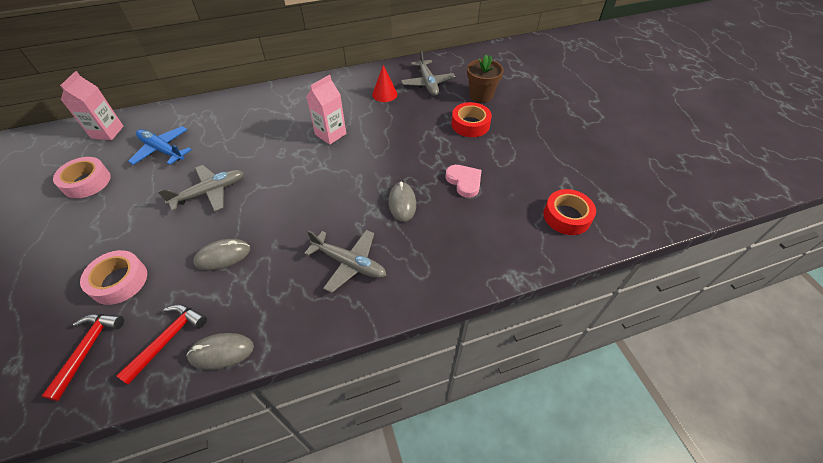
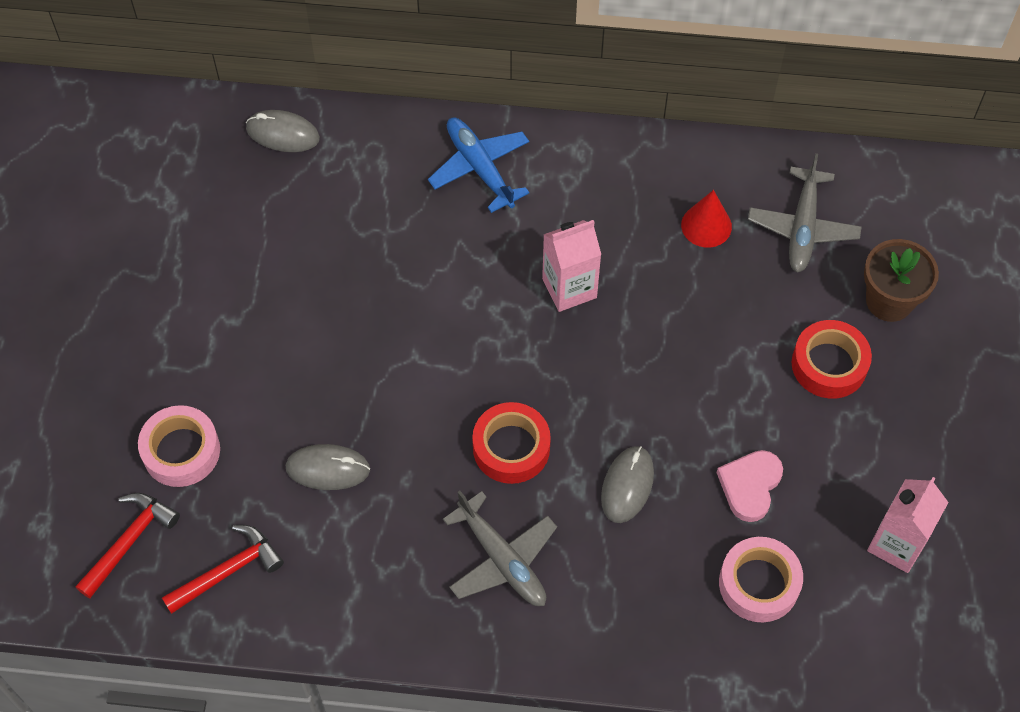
camera: 25 degrees right, 10 degrees up
pink tape [53,157,111,198] -> pink tape moved to [719,537,803,623]
pink carton [60,71,124,140] -> pink carton moved to [867,477,949,573]
blue plane [128,126,191,165] -> blue plane moved to [428,118,530,213]
grey plane [158,165,244,212] -> none
grey mouse [187,333,254,370] -> grey mouse moved to [246,110,320,152]
pink heart [446,165,481,198] -> pink heart turned 150 degrees counterclockwise [717,450,783,522]
red tape [543,189,596,235] -> red tape moved to [472,402,551,484]

